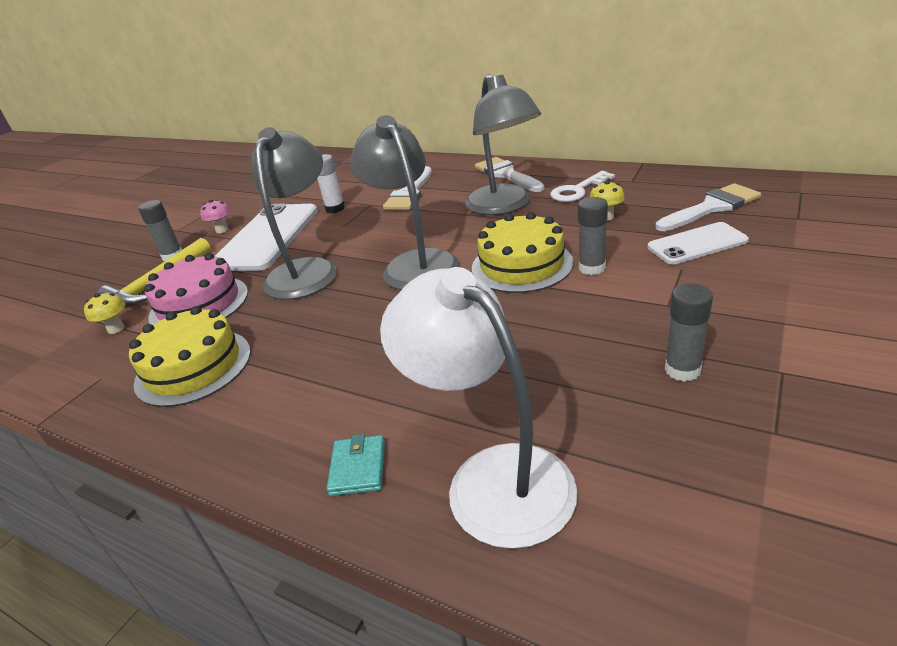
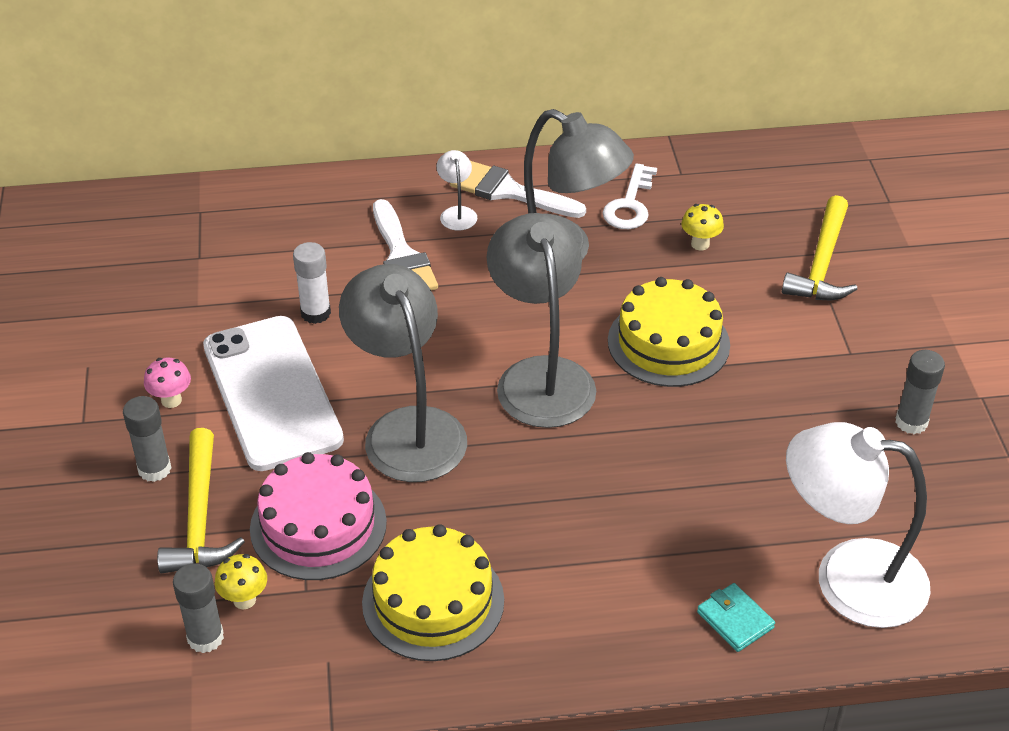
camera: 40 degrees left, 10 degrees up
grey lamp [350,115,460,290] -> grey lamp turned 45 degrees clockwise [486,213,596,428]
grey glue stick [578,197,608,275] -> grey glue stick moved to [173,563,224,653]
white phone [648,222,749,264] -> yellow hammer [782,195,857,300]
white brush [656,183,761,231] -> none
none -> white lamp [437,150,477,231]

